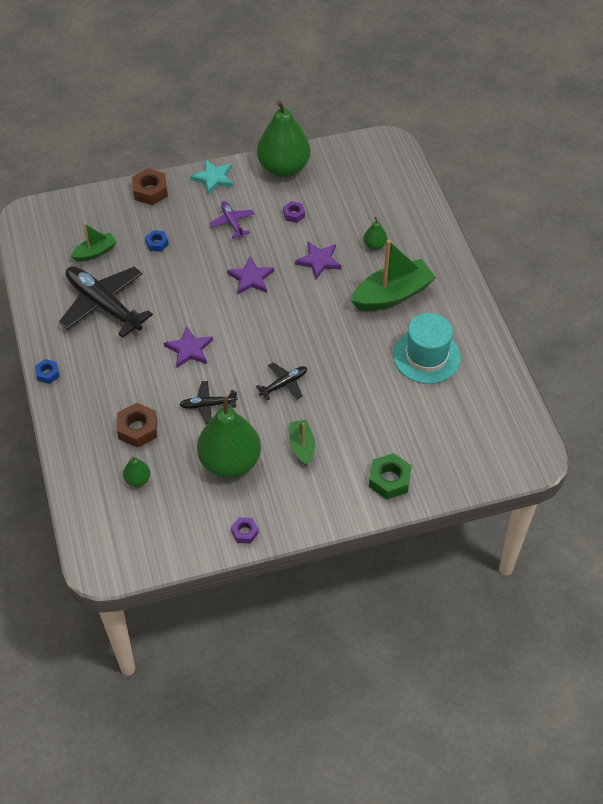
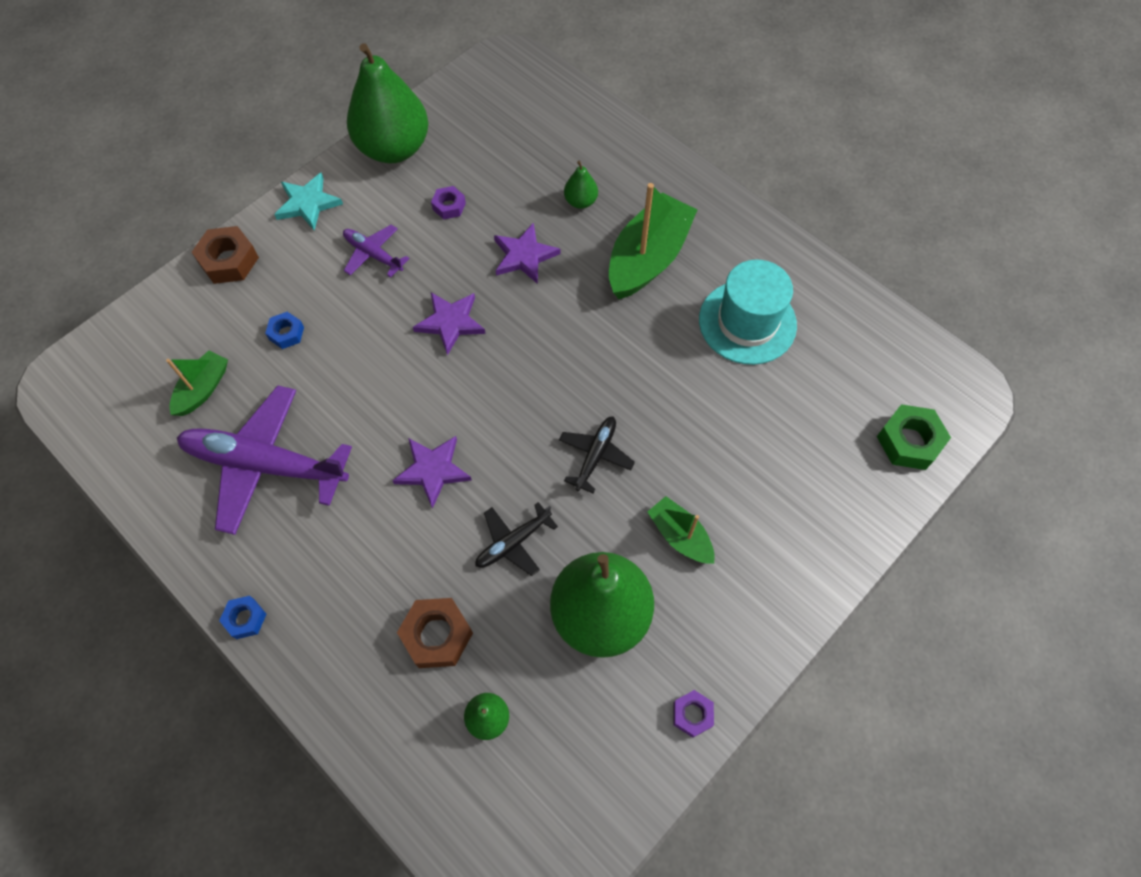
camera: 30 degrees left, 10 degrees up
black plane [59,266,153,338] -> purple plane [177,385,352,535]
green nut [369,453,412,499] -> green nut moved to [877,404,951,470]

